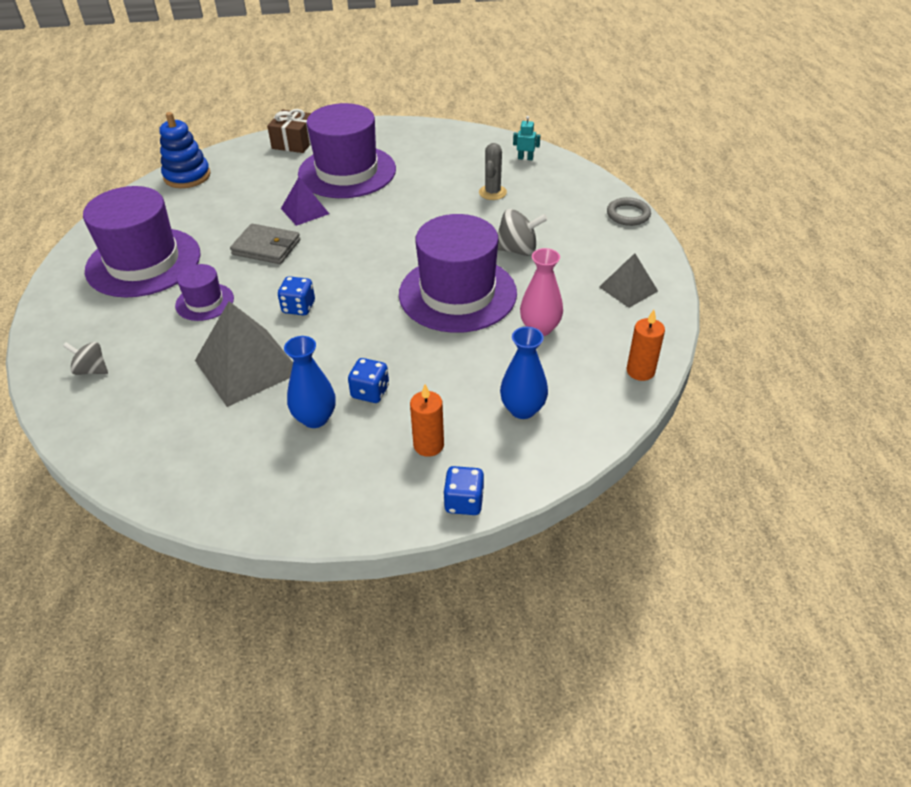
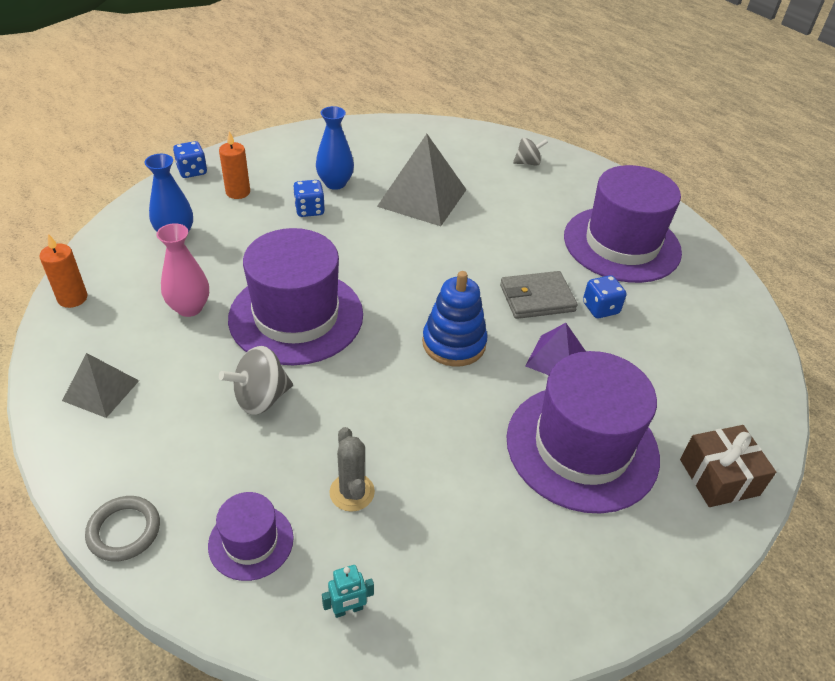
camera: 145 degrees right, 0 degrees up
blue stacking toy [159,112,211,188] -> blue stacking toy moved to [422,271,488,367]
purple hat [175,264,234,321] -> purple hat moved to [208,492,294,581]
blue dice [278,276,315,315] -> blue dice moved to [583,275,627,318]

